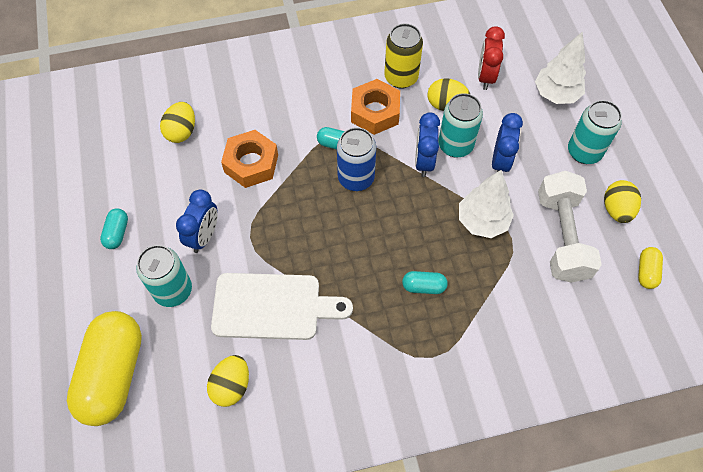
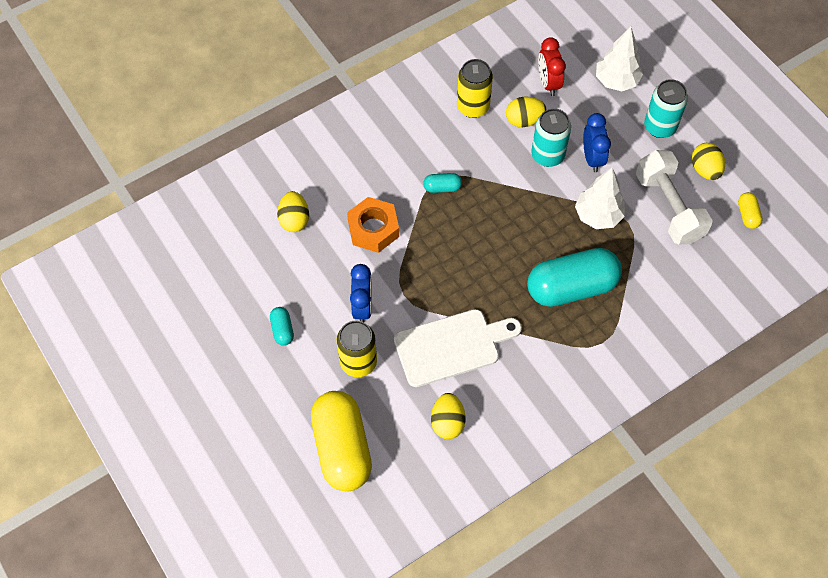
camera: 20 degrees left, 0 degrees up
turquoise can [136,245,192,307] -> yellow can [337,321,377,377]
blue can [337,127,376,191] -> none
orange nut [351,79,400,135] -> none
turquoise capsule [402,271,448,294] -> turquoise capsule [527,248,622,307], size x2.36
blue clock [415,112,440,177] -> none

